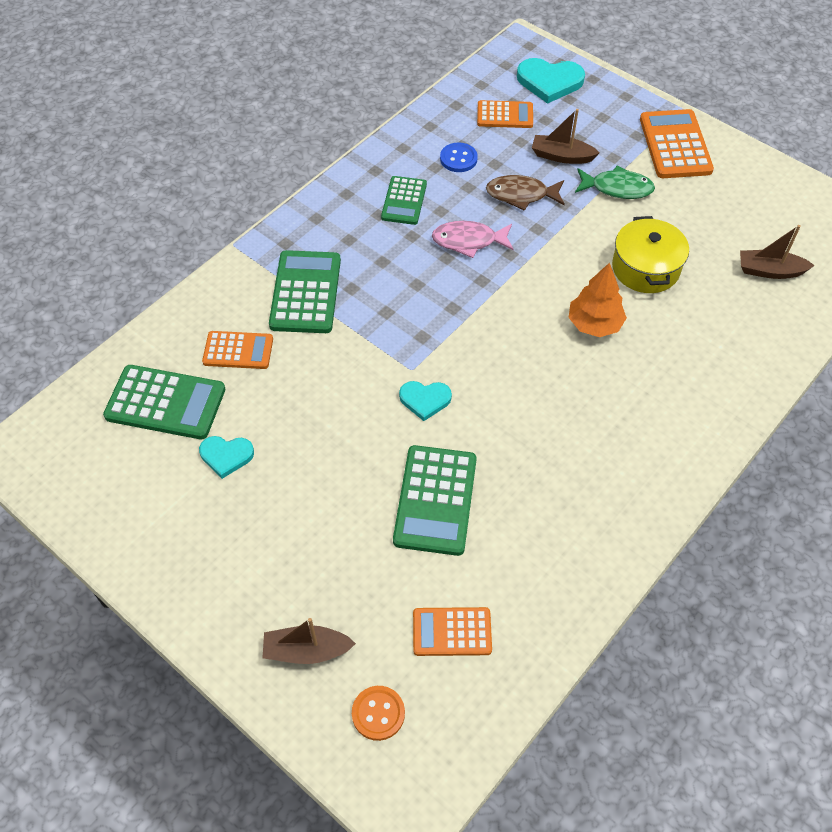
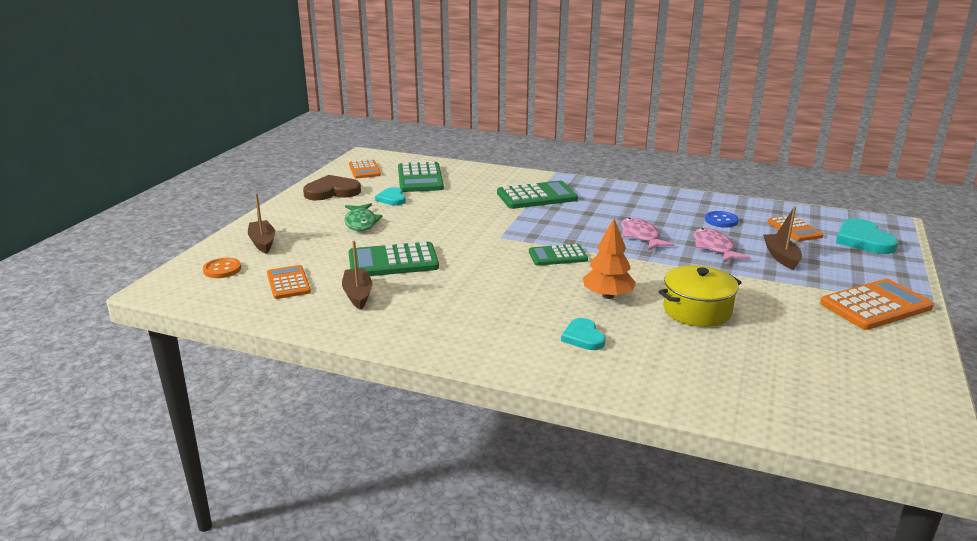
camera: 70 degrees right, 30 degrees down
orange calculator [202,331,273,369] -> orange calculator moved to [349,159,381,179]
green calculator [381,176,427,225] -> green calculator moved to [529,244,588,266]
turquoise heart [399,381,452,421] -> turquoise heart moved to [561,318,606,350]
brown fish [486,175,565,211] -> pink fish [694,228,750,262]
green fish [575,166,655,199] -> green fish moved to [344,203,383,231]
brown boat [740,225,815,279] -> brown boat moved to [342,241,372,310]
none -> brown heart [303,175,361,200]

